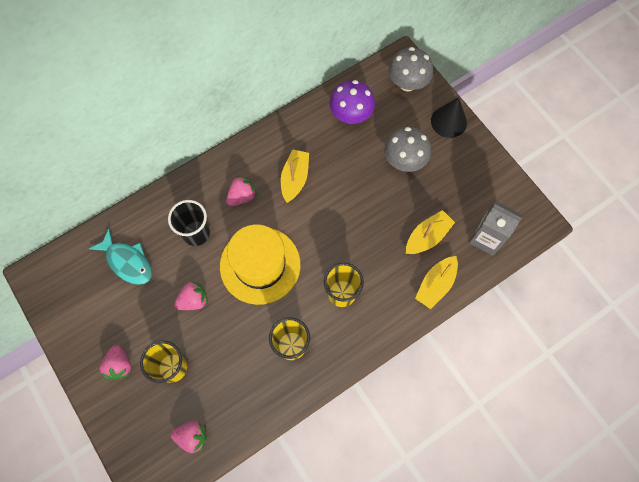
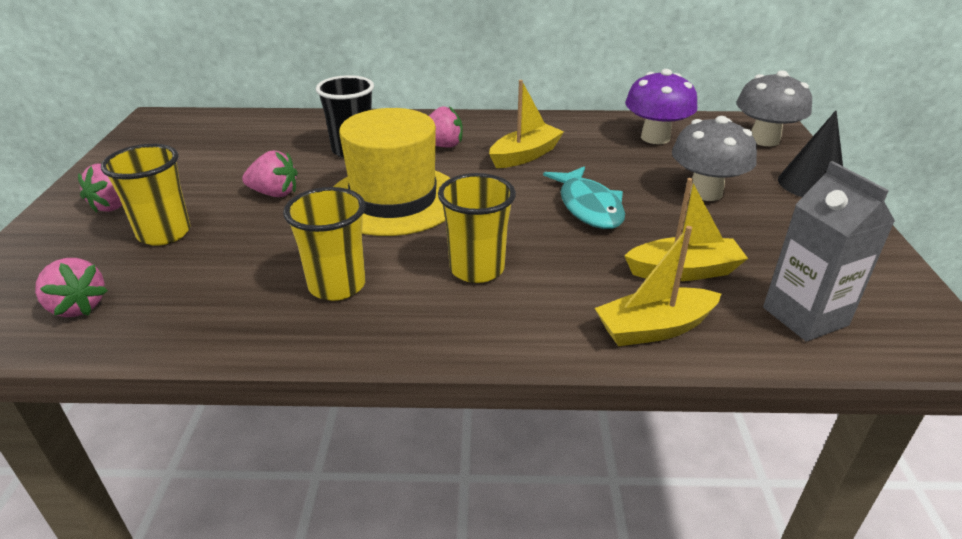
camera: 35 degrees right, 35 degrees down
turquoise fish [89,229,152,285] -> turquoise fish moved to [543,166,625,229]

